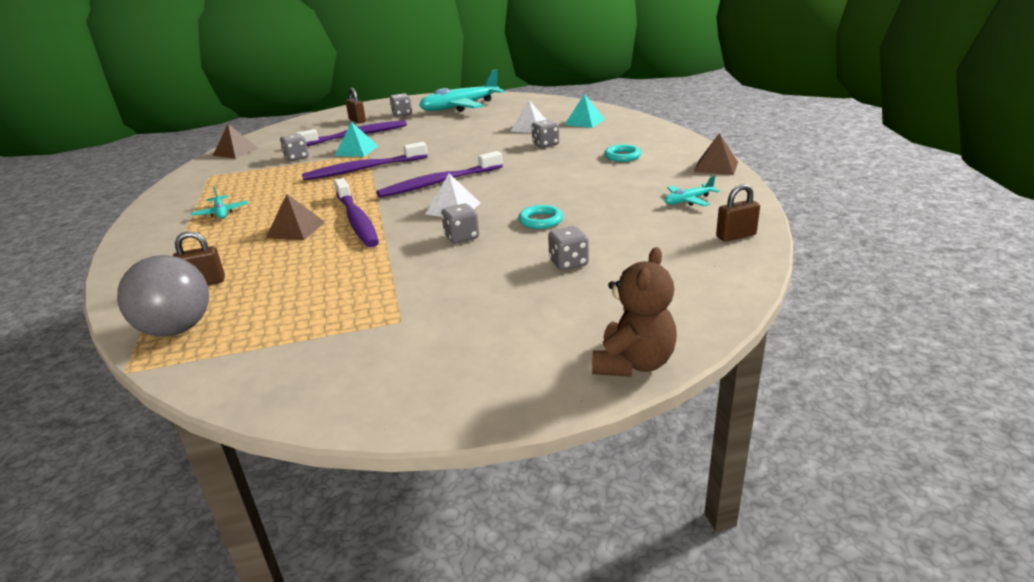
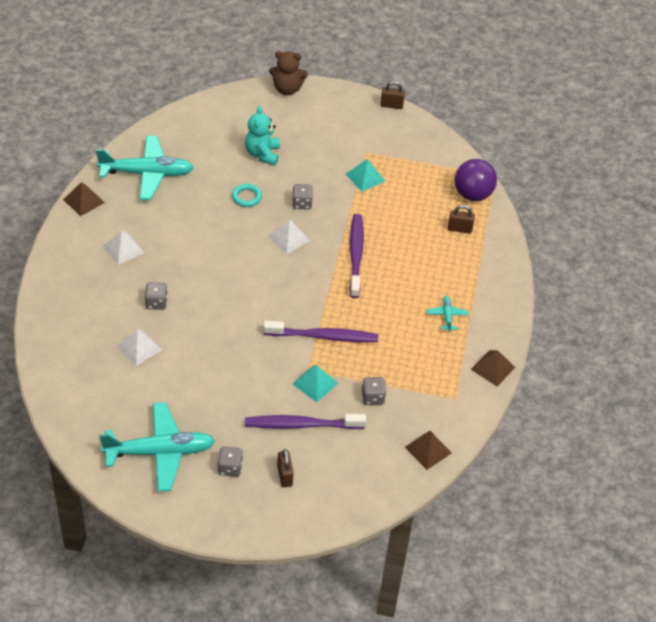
camera: 160 degrees left, 20 degrees up
grey ball [117,255,209,337] -> purple ball [455,159,497,201]
brown pyramid [266,194,325,240] -> brown pyramid moved to [471,350,515,386]
purple toothbrush [376,151,503,198] -> none
grey dice [548,226,589,270] -> turquoise teddy bear [245,106,280,165]
turquoise pyramid [564,94,605,128] -> turquoise pyramid moved to [346,159,385,192]
brown teddy bear [592,247,677,377] -> brown teddy bear turned 135 degrees counterclockwise [269,51,308,95]
turquoise ring [604,144,641,162] -> white pyramid [103,231,145,265]
turquoise plane [664,175,720,206] -> turquoise plane [96,136,194,200], size x2.26
brown padlock [716,184,760,242] -> brown padlock moved to [380,81,405,109]

